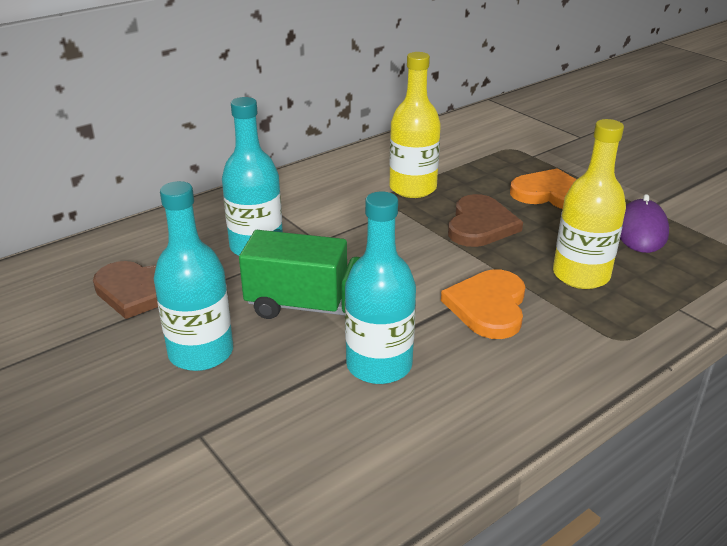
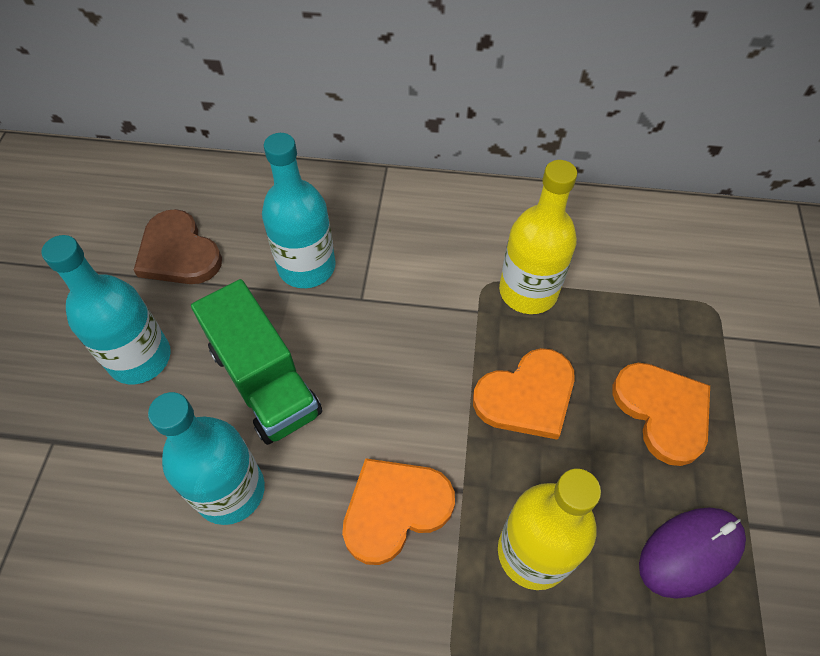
camera: 45 degrees right, 25 degrees up
brown heart [448,194,523,247] -> orange heart [473,348,575,440]

